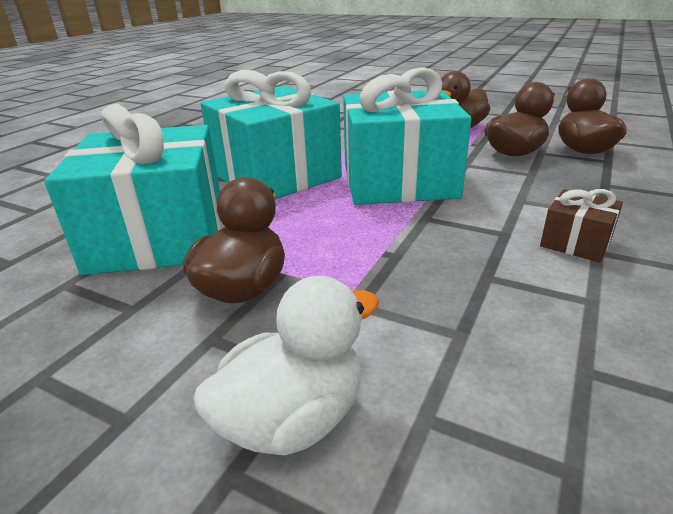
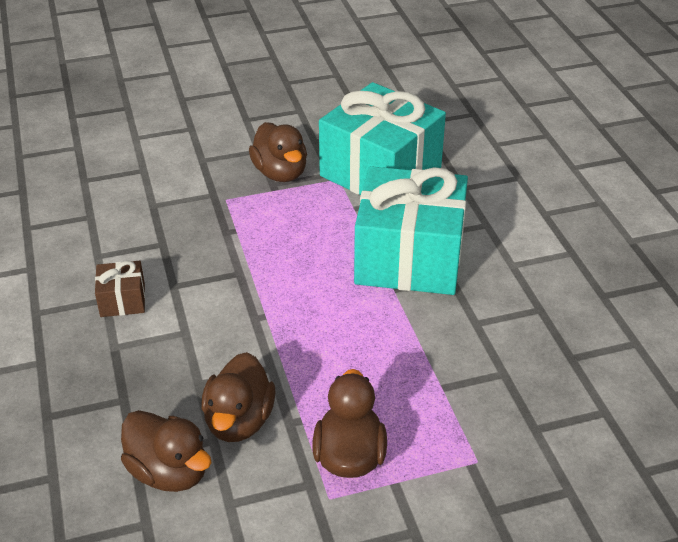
camera: 135 degrees right, 10 degrees up
white duck [193,276,379,455] -> none
turquoise gift [343,67,472,205] -> none

